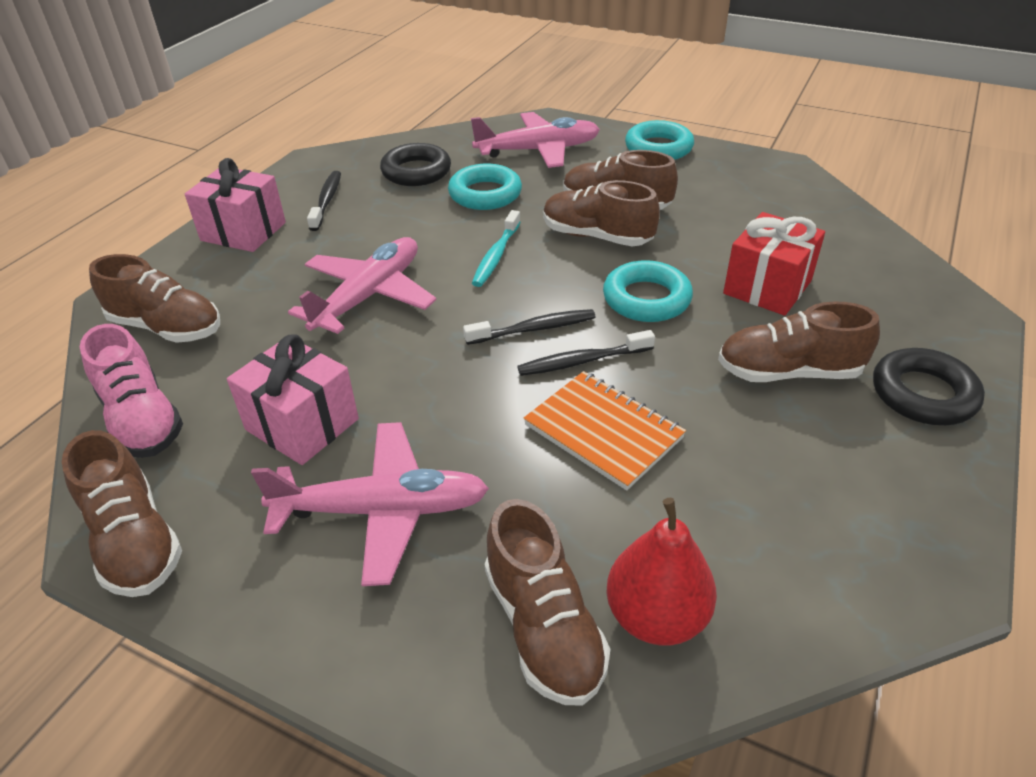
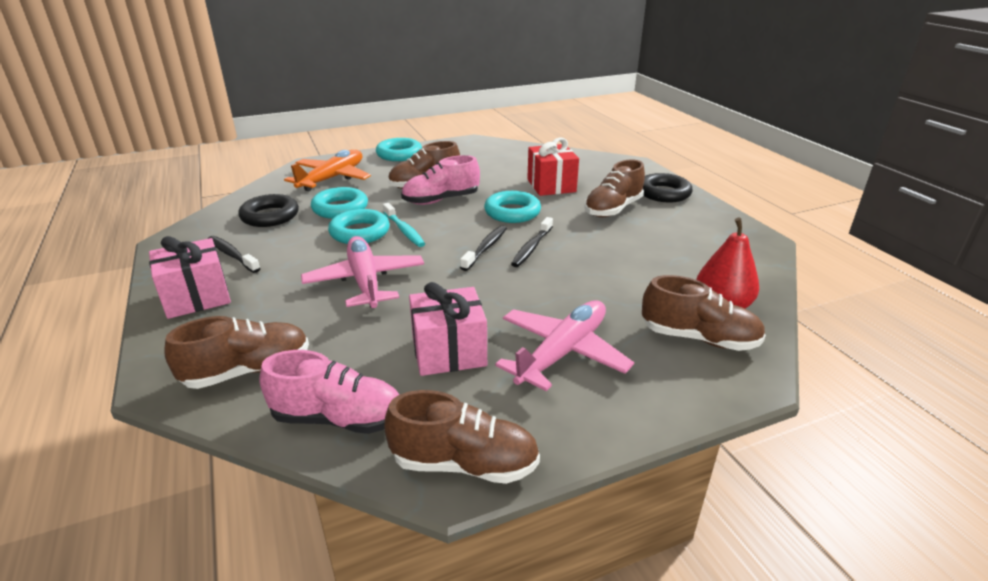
camera: 50 degrees left, 10 degrees down
pink plane [471,112,600,168] -> orange plane [284,150,371,191]
orange notebook [524,371,686,490] -> none
brown shoe [543,180,660,246] -> pink shoe [401,155,480,205]
none -> turquoise ring [328,209,390,244]

